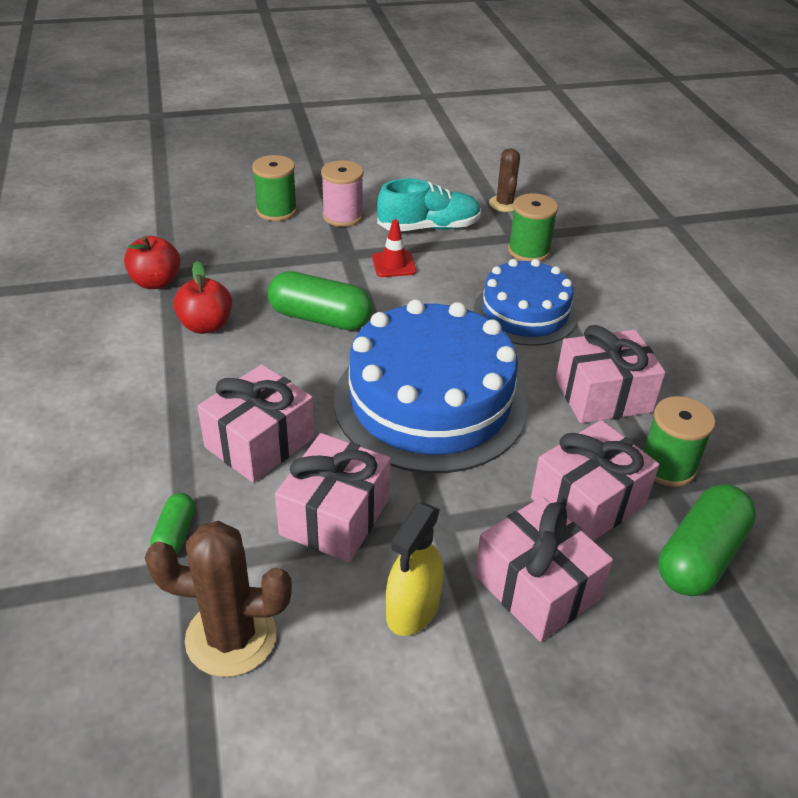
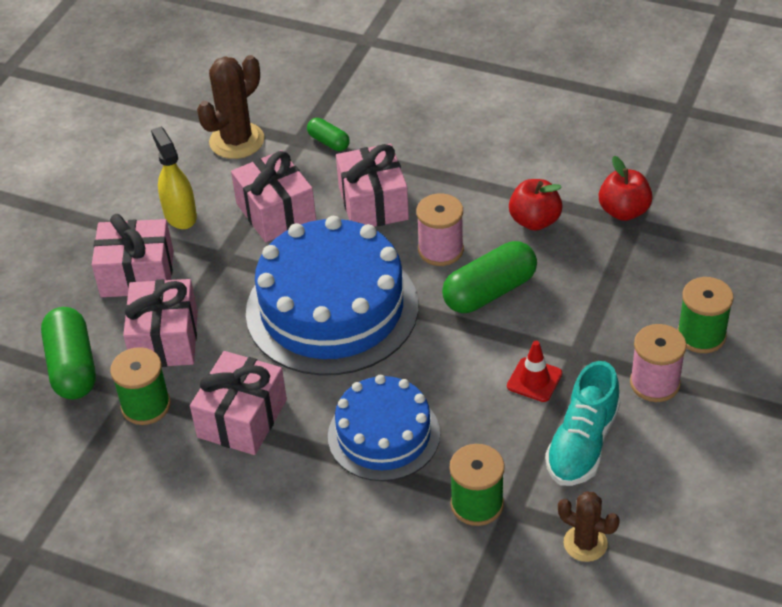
camera: 130 degrees right, 5 degrees up
none -> pink spool [416,193,464,266]

